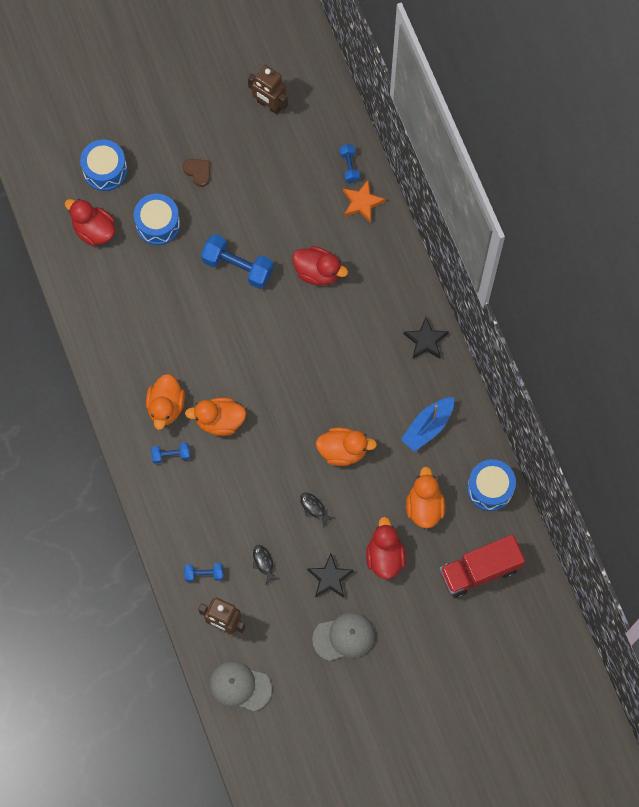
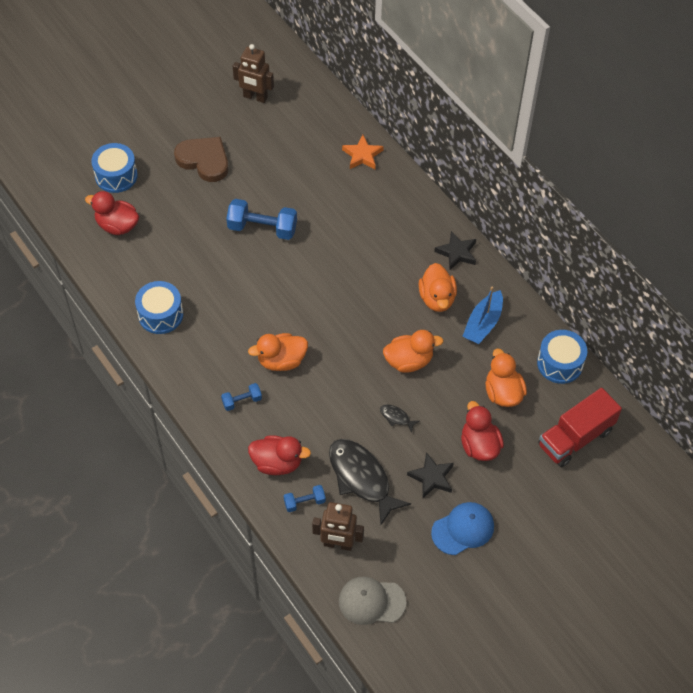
camera: 15 degrees left, 15 degrees down
blue drum [134,194,180,245] -> blue drum moved to [135,281,183,334]
orange duck [146,374,185,430] -> orange duck moved to [419,263,457,312]
brown heart [183,159,210,187] -> brown heart [174,137,228,182], size x1.93
black fish [253,545,279,584] -> black fish [329,439,411,525], size x2.38
red duck [292,246,348,286] -> red duck moved to [248,435,311,475]
grey cap [312,612,375,661] -> blue cap [431,502,494,555]
blue dumbbell [340,144,360,183] -> none

